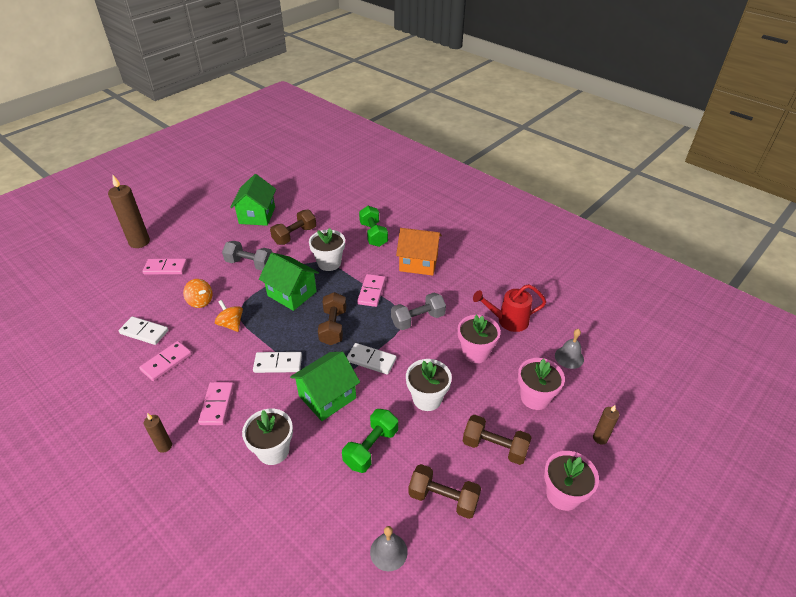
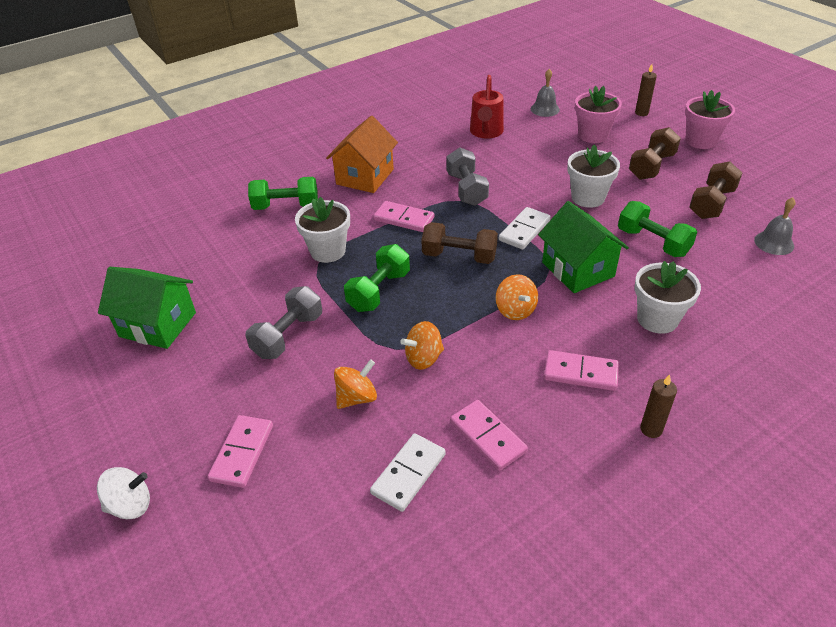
camera: 75 degrees left, 0 degrees up
brown candle [108,175,150,248] -> white spinning top [97,467,150,519]
white domino [253,352,302,373] -> orange spinning top [496,274,538,320]
green house [259,253,319,311] -> green dumbbell [344,244,410,312]
brown dumbbell [270,210,316,245] -> none
pink flower pot [458,315,501,363] -> none

